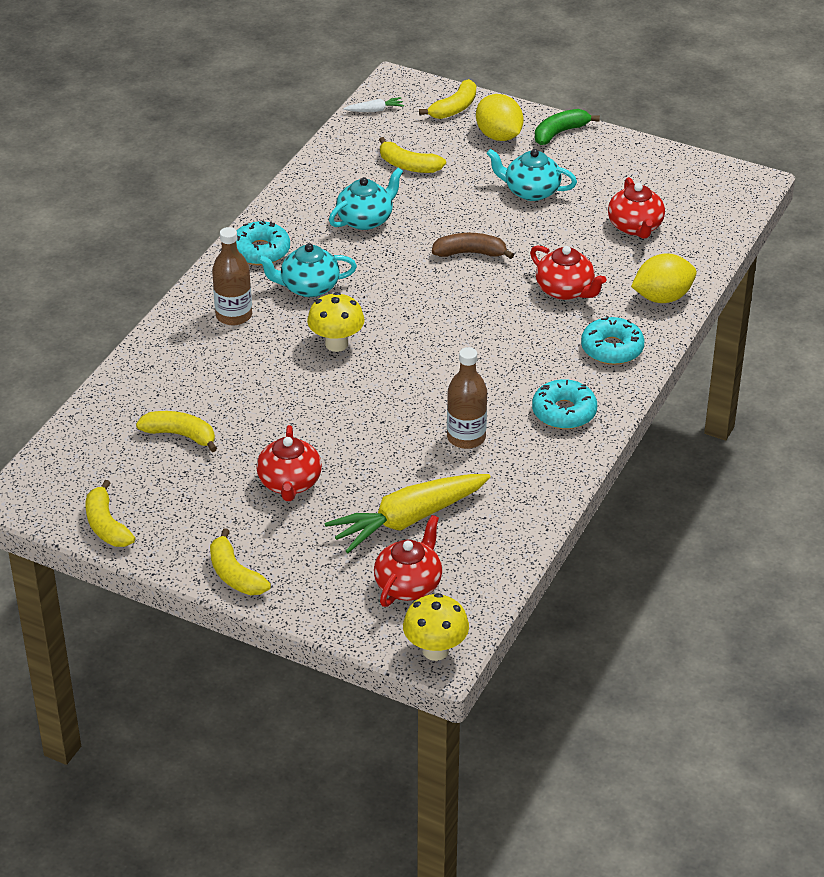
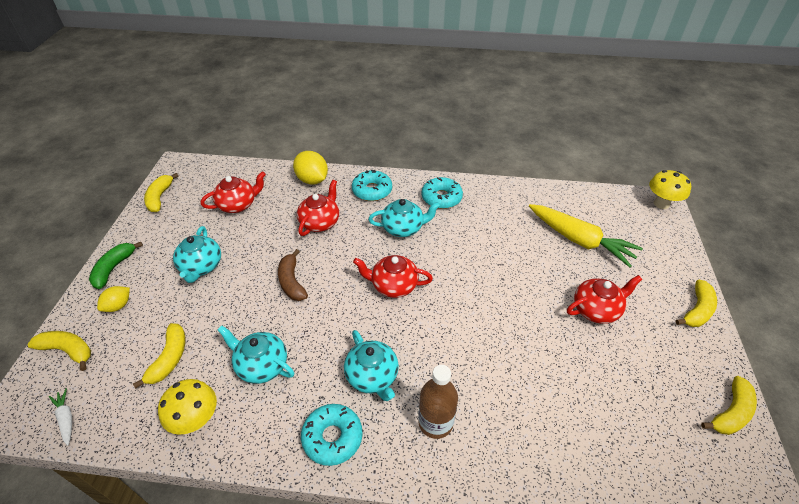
camera: 110 degrees left, 5 degrees up
yellow banana [136,411,217,452] -> yellow banana moved to [144,173,179,212]
yellow mushroom [307,292,365,352] -> yellow mushroom moved to [158,379,217,435]
red teapot [374,515,442,607] -> red teapot moved to [353,255,433,298]
brown bottle [447,347,487,449] -> none
yellow lemon [476,94,524,141] -> yellow lemon [97,286,130,312], size x0.59
green banana [535,109,600,145] -> green banana turned 75 degrees clockwise [89,242,143,289]
none -> turquoise teapot [368,199,440,237]

